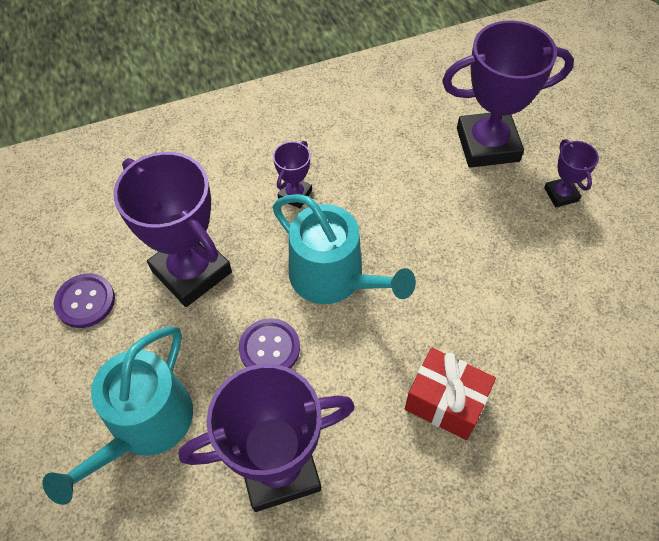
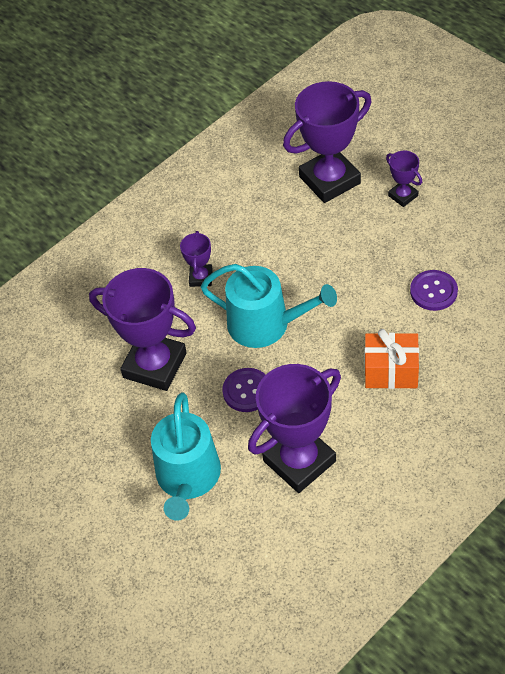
camera: 20 degrees left, 5 degrees down
purple button [54,273,115,328] -> purple button moved to [410,270,458,311]
red gift [405,348,496,440] -> orange gift [365,329,419,389]

